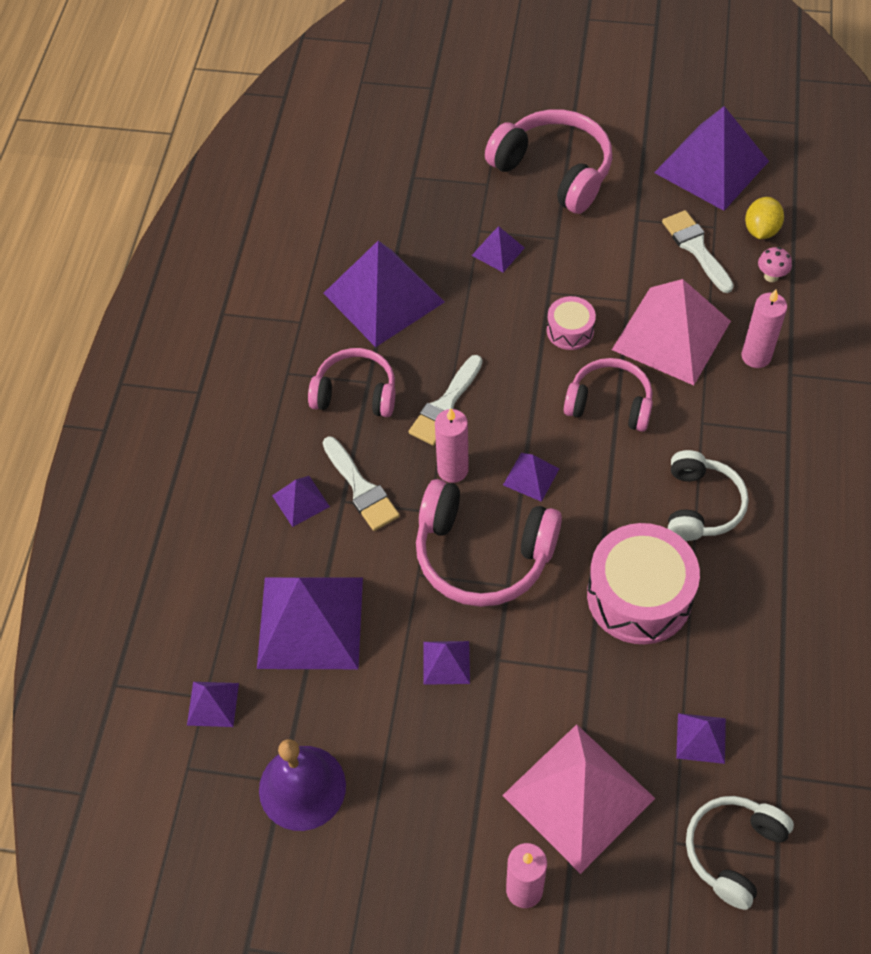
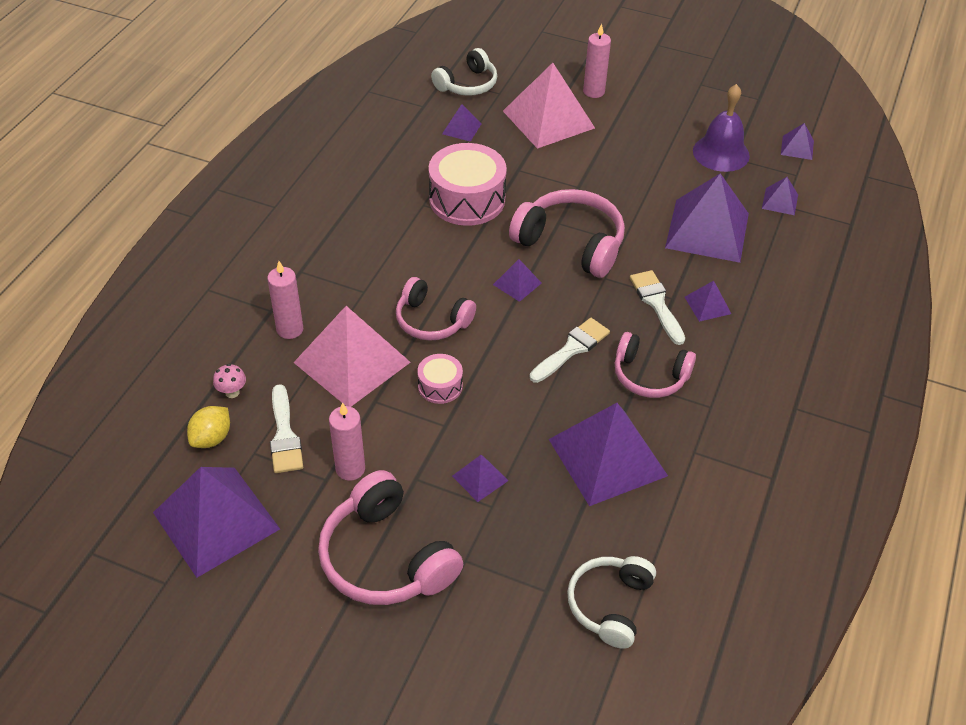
camera: 170 degrees left, 10 degrees down
purple pyramid [424,641,470,685] -> purple pyramid moved to [781,123,814,160]
pink candle [435,408,469,483] -> pink candle moved to [329,403,365,481]
white headphones [668,450,749,541] -> white headphones moved to [567,556,656,649]

